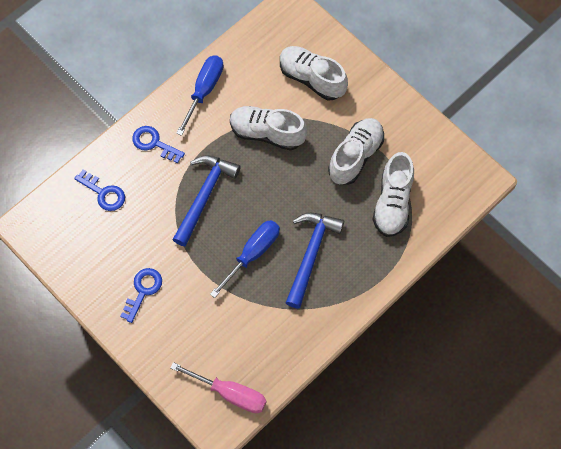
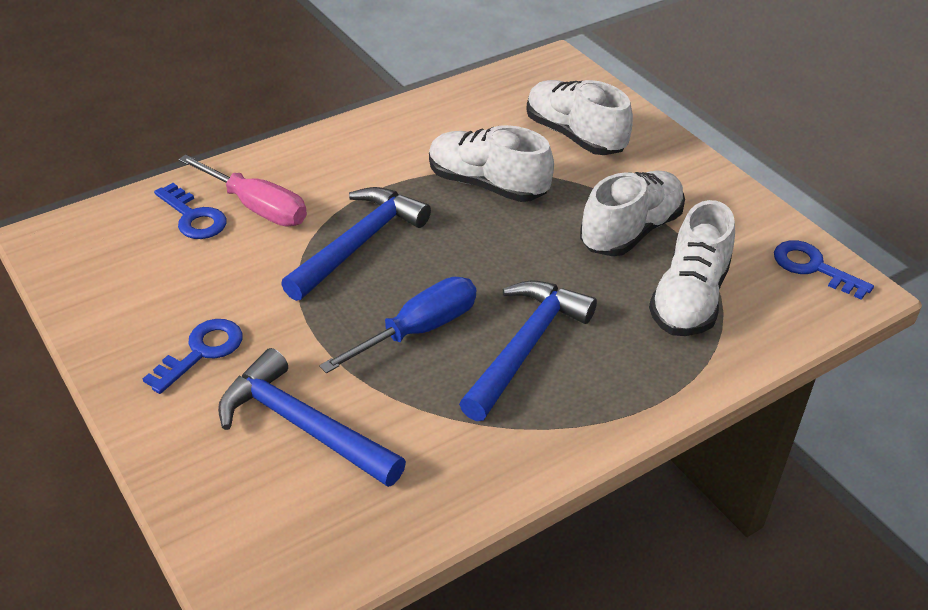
camera: 10 degrees right, 25 degrees down
blue key [132,126,185,164] -> blue key moved to [774,240,874,300]
pink screwdriver [170,362,267,413] -> pink screwdriver moved to [178,155,307,227]
blue screwdriver [176,55,223,136] -> none
none -> blue hammer [218,348,406,487]

